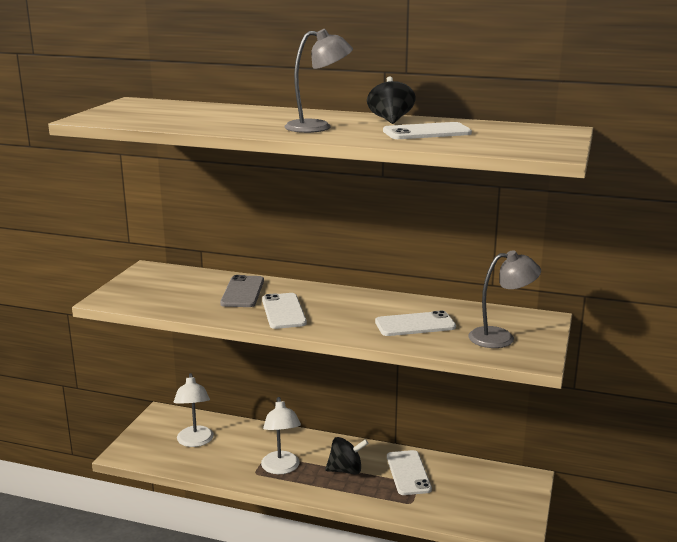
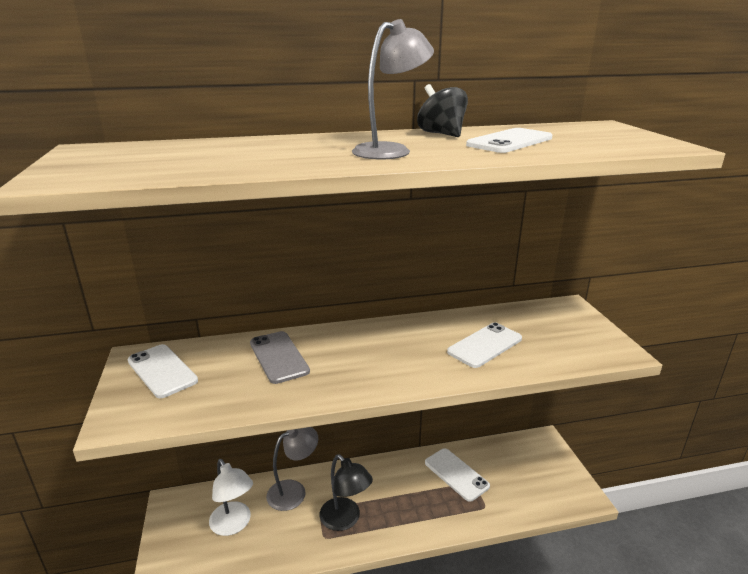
camera: 30 degrees left, 5 degrees up
white lamp [261,397,301,474] -> black lamp [320,454,373,531]
white phone [262,293,307,329] -> white phone moved to [127,344,198,398]
black spinning top [325,437,369,474] -> none
grey lamp [468,250,541,348] -> grey lamp moved to [266,427,318,511]

